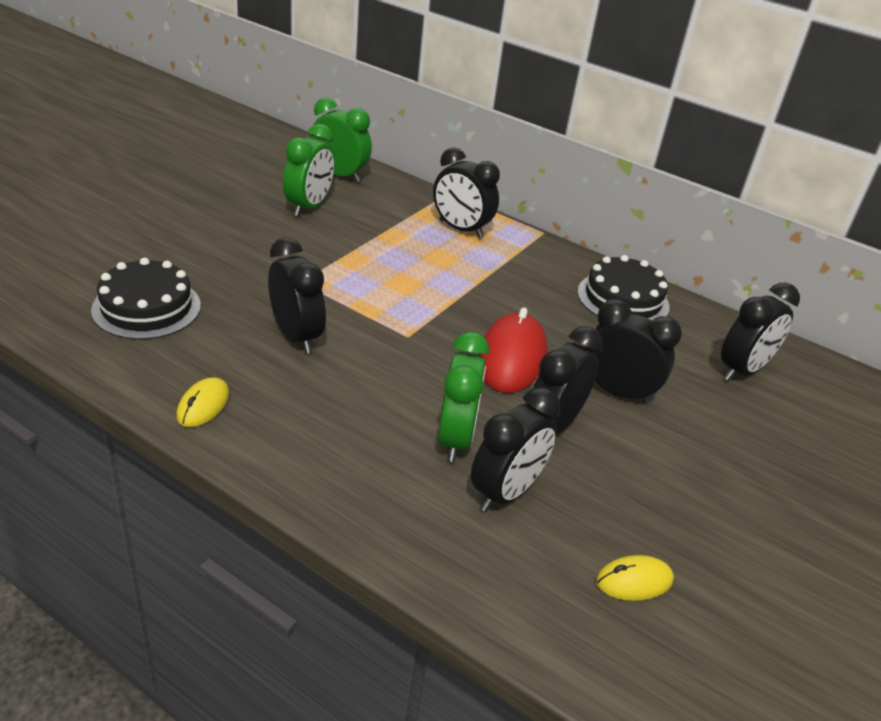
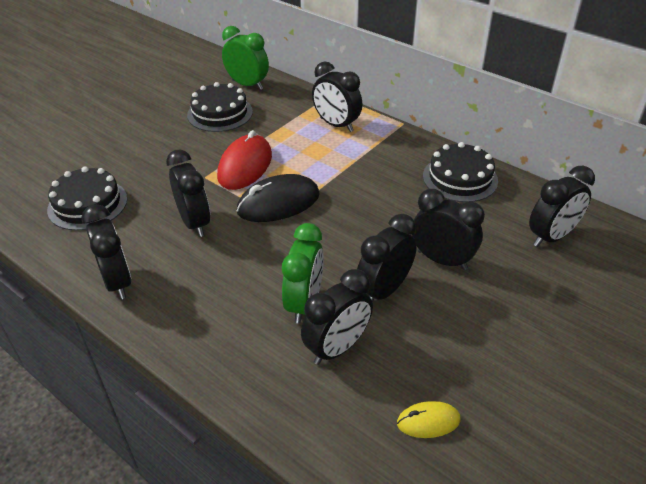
camera: 10 degrees right, 5 degrees up
yellow mouse [176,377,230,427] -> black clock [81,204,131,299]
green clock [283,124,335,217] -> black cake [187,82,253,132]
red mouse [478,307,547,393] -> red mouse moved to [217,130,272,190]
none -> black mouse [237,174,320,222]

